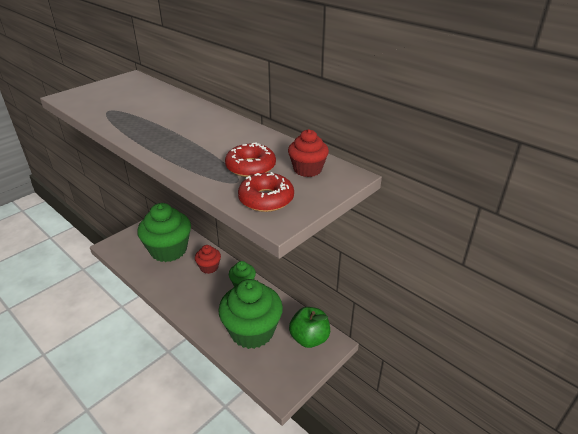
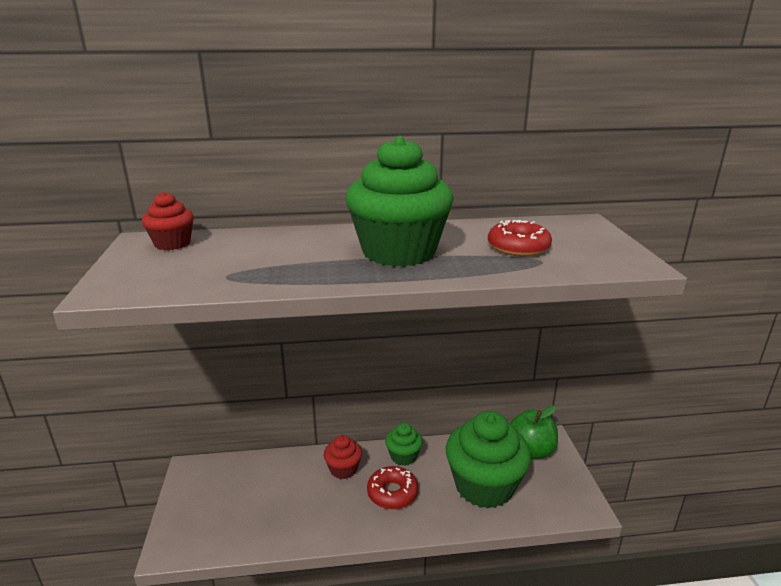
camera: 50 degrees left, 10 degrees down
green cupcake [137,203,191,262] -> green cupcake moved to [346,136,454,267]
red donut [238,172,294,212] -> red donut moved to [367,466,418,509]
red cupcake [288,129,329,177] -> red cupcake moved to [142,192,194,250]

